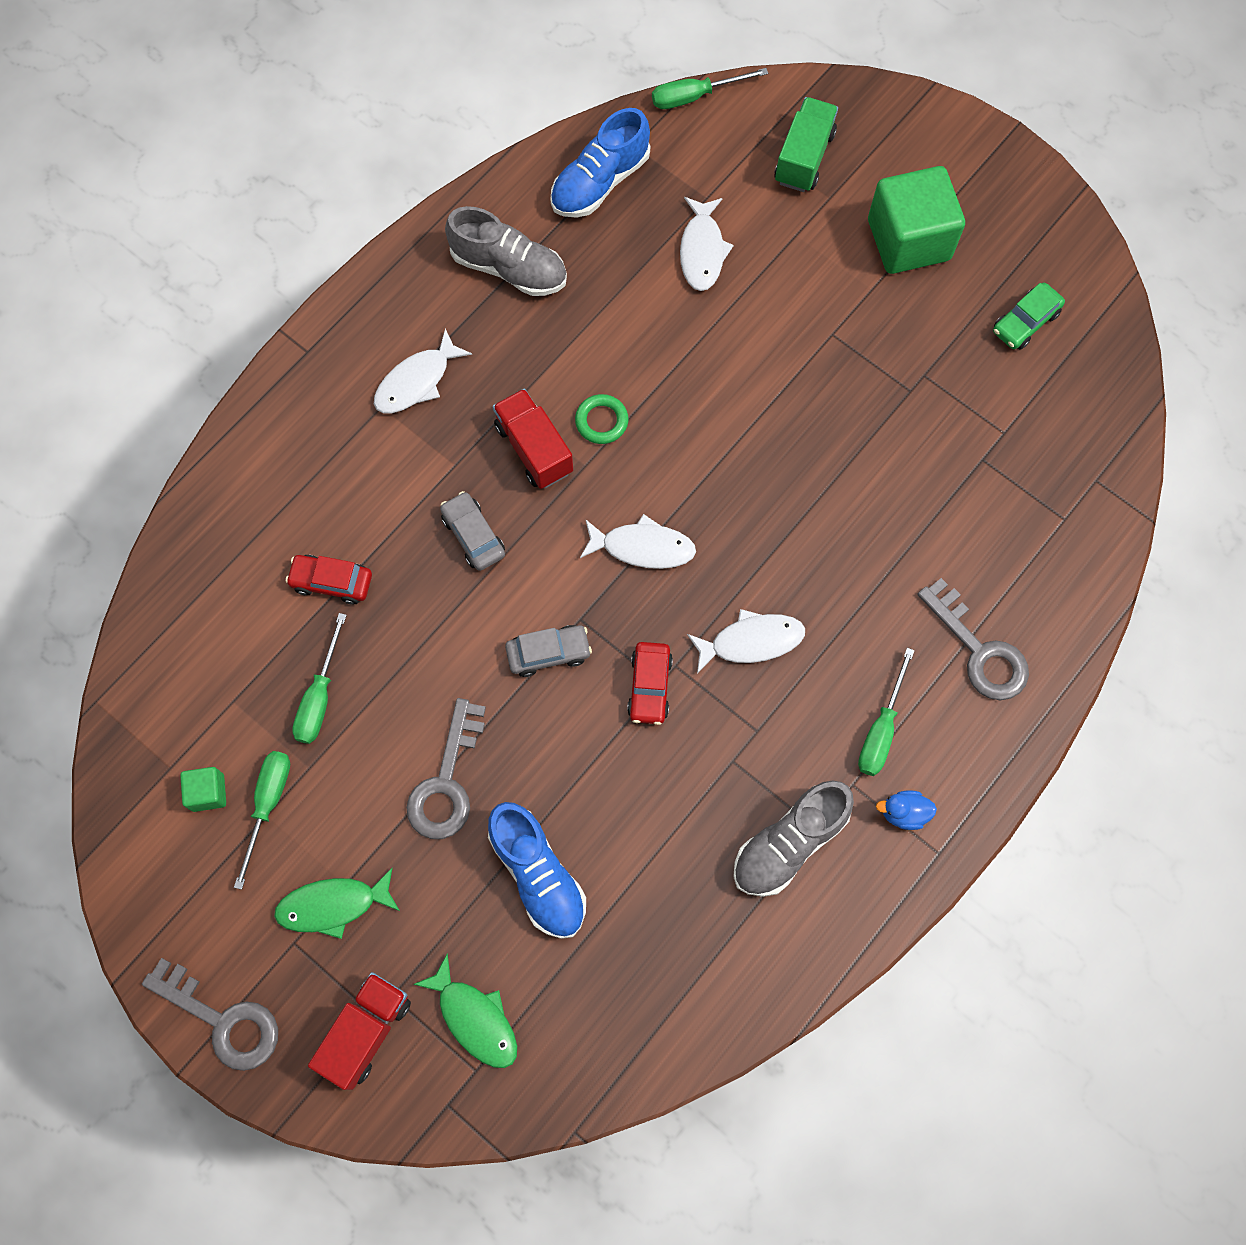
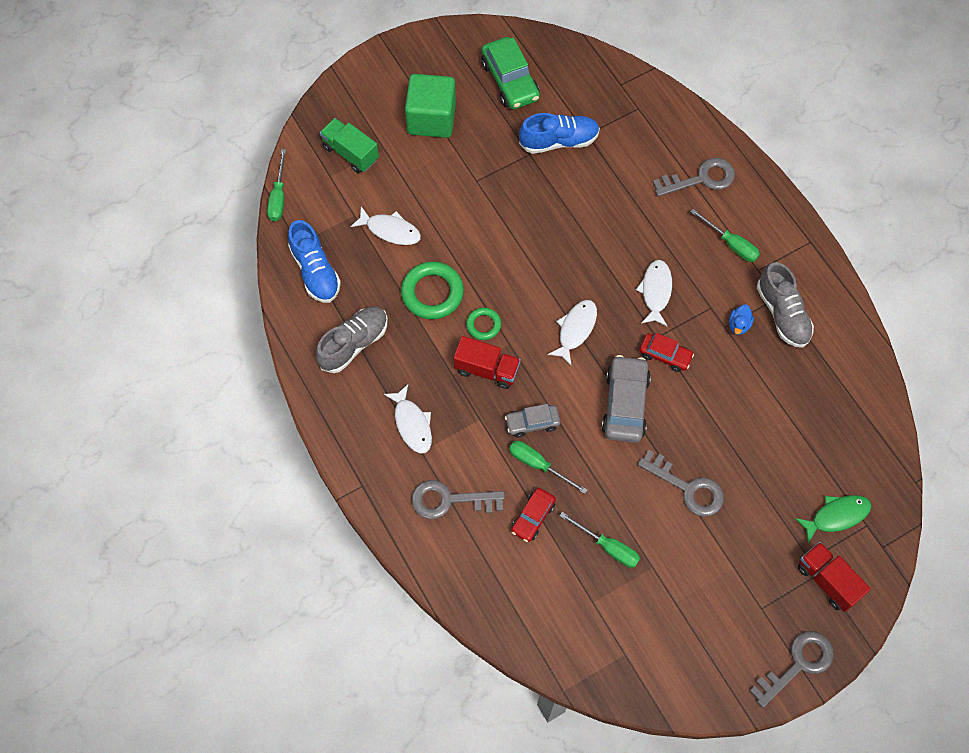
camera: 70 degrees left, 5 degrees down
green cube [180,767,226,812] -> none
green screwdriver [234,751,290,890] -> green screwdriver moved to [509,441,587,494]
green fish [274,868,400,939] -> none
blue shoe [488,802,586,939] -> blue shoe moved to [519,113,600,154]
red truck [493,389,573,489] -> red truck turned 150 degrees counterclockwise [453,336,521,389]
grey car [505,625,592,677] -> grey car [601,355,651,443], size x1.66
blue duck [876,790,937,830] -> blue duck moved to [729,304,754,335]
green car [993,283,1065,350] -> green car [481,37,540,109], size x1.66
none -> green ring [401,261,464,319]
none -> grey key [411,480,505,519]

